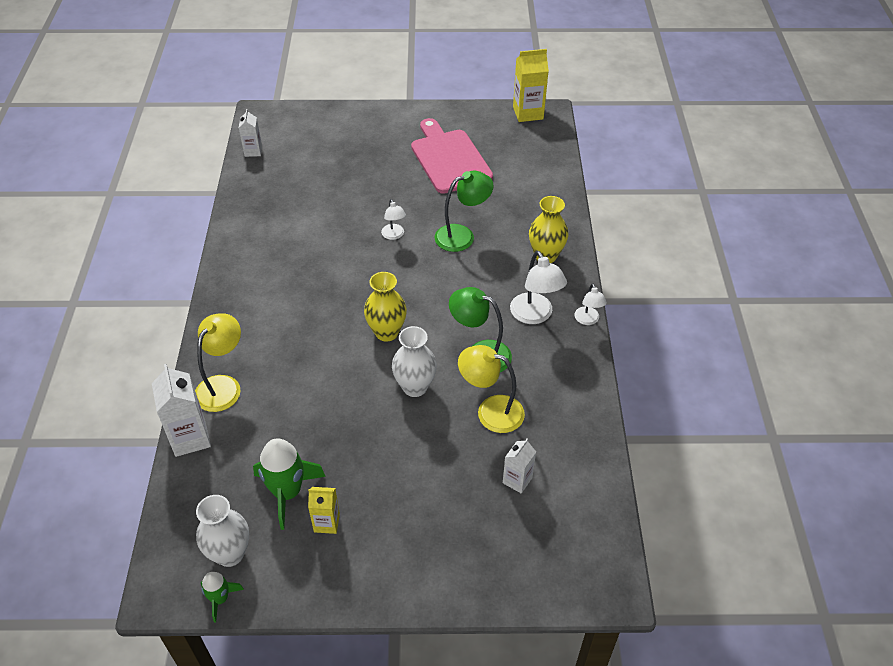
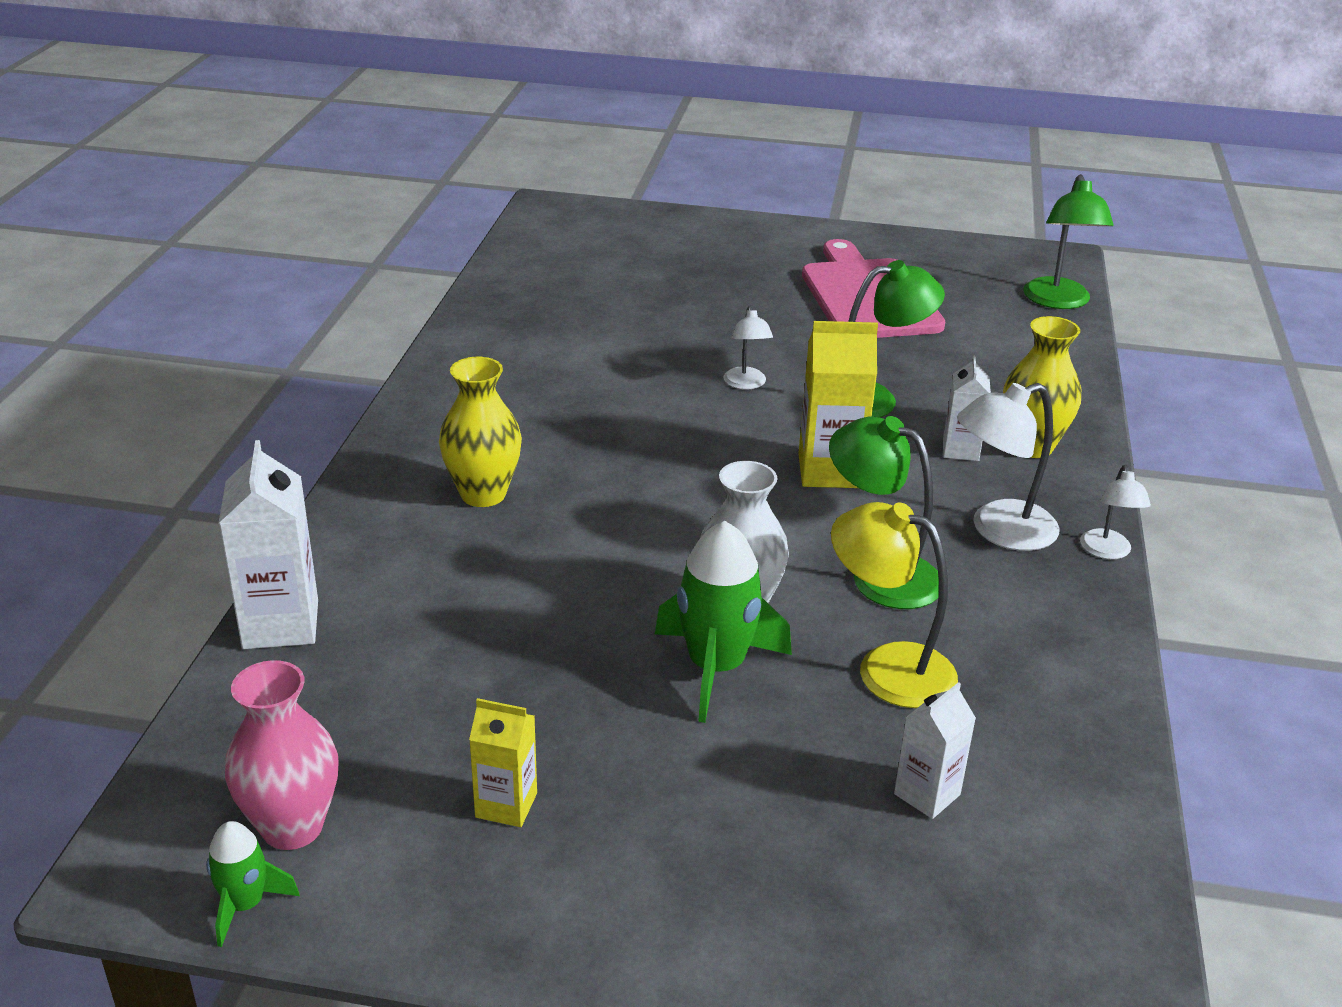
camera: 10 degrees right, 15 degrees down
yellow lamp [195,313,241,412] -> none
white vase [196,495,249,567] -> pink vase [225,660,339,850]
white carton [239,109,262,157] -> white carton moved to [943,355,991,461]
green rocket [253,438,326,530] -> green rocket moved to [655,521,792,723]
yellow vase [364,272,407,342] -> yellow vase moved to [439,357,522,507]
white lamp [510,251,567,324] -> white lamp turned 75 degrees clockwise [957,383,1059,551]
yellow carton [513,49,549,122] -> yellow carton moved to [798,321,878,488]
none -> green lamp [1023,174,1114,309]

